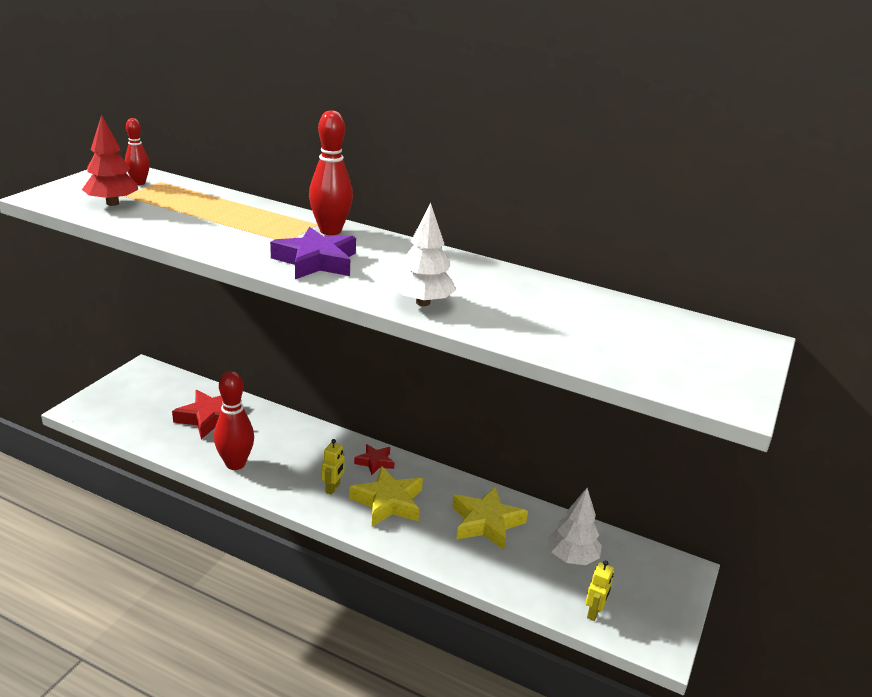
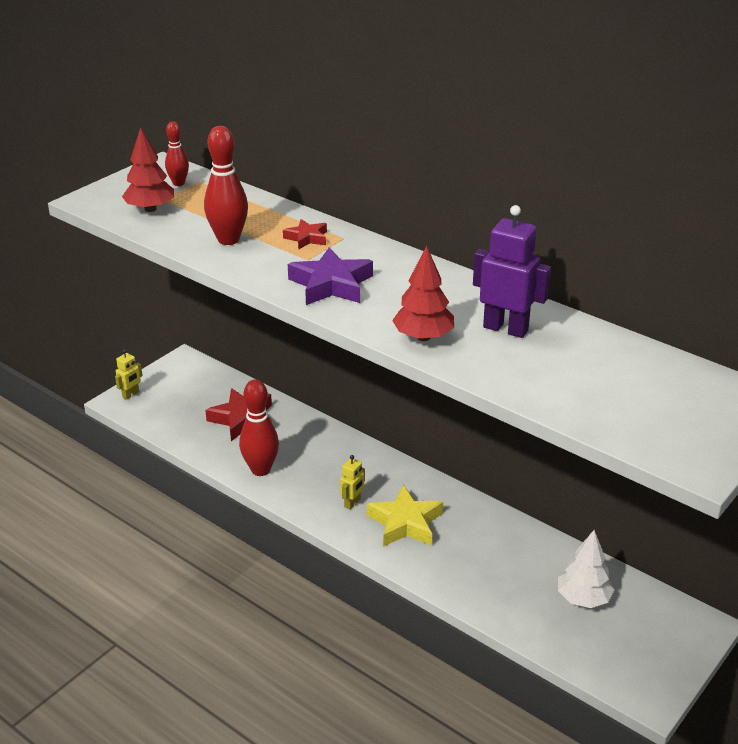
camera: 15 degrees right, 5 degrees up
red bowling pin [309,110,353,235] -> red bowling pin moved to [204,126,248,245]
red star [354,444,395,475] -> red star moved to [283,219,327,250]
white tree [392,202,456,306] -> red tree [392,245,454,341]
yellow star [452,486,528,550] -> none
yellow robot [585,560,614,621] -> yellow robot moved to [115,349,143,400]
none -> purple robot [473,205,551,338]

